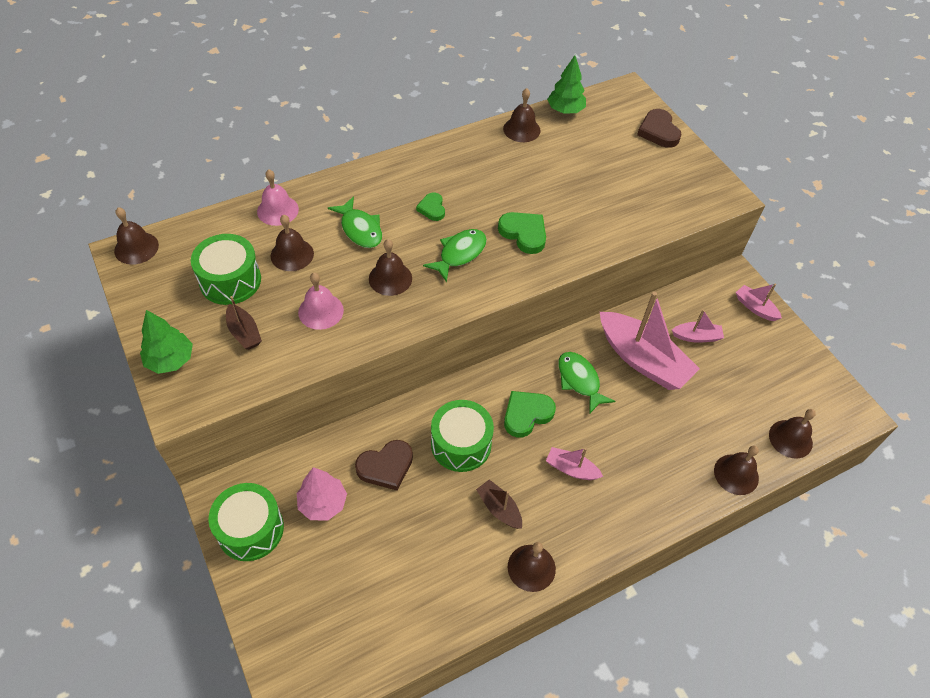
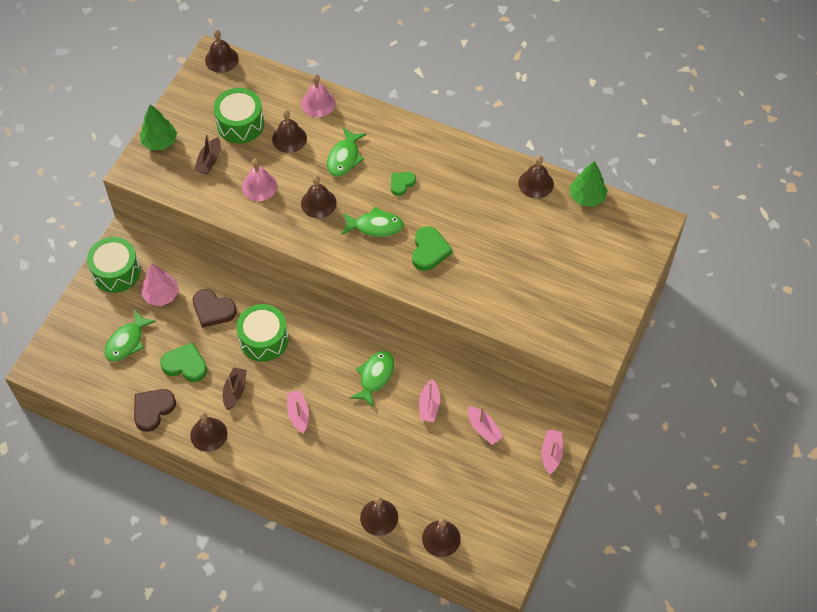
camera: 55 degrees right, 5 degrees up
green heart [504,391,556,438] -> green heart moved to [160,342,207,382]
pink boat [600,292,700,390] -> pink boat [419,379,440,422], size x0.47
brown heart [637,109,682,148] -> brown heart moved to [134,389,176,432]
none -> green fish [104,309,156,362]

